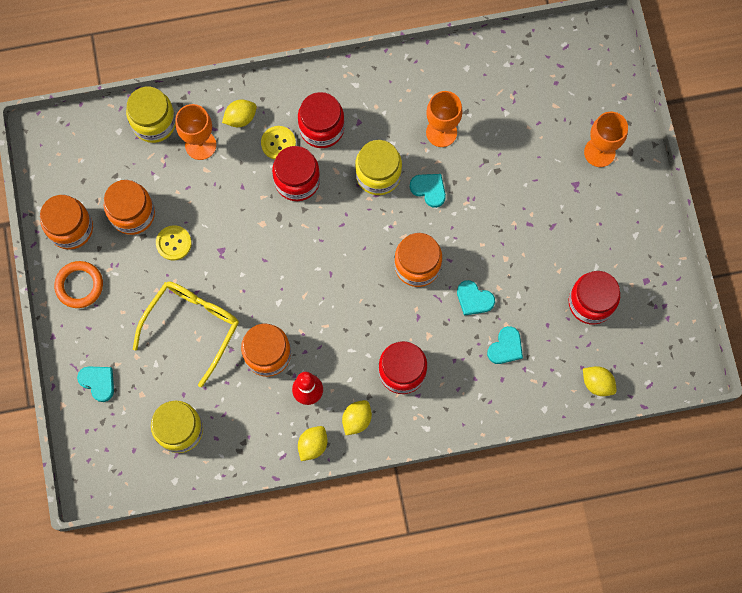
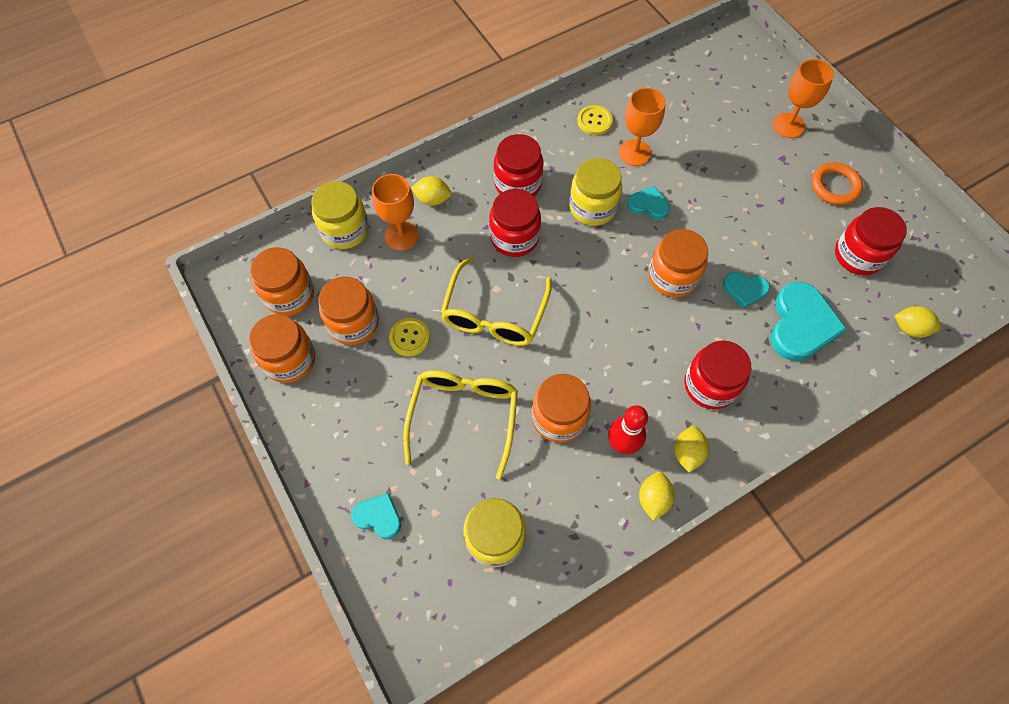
camera: 20 degrees left, 10 degrees down
orange ring [54,261,103,308] -> orange ring moved to [811,162,863,205]
yellow lemon [222,100,257,127] -> yellow lemon turned 60 degrees clockwise [411,176,451,206]
yellow button [261,126,296,159] -> yellow button moved to [577,105,613,135]
turquoise heart [487,326,523,364] -> turquoise heart [770,282,847,361], size x1.84
none -> orange jar [250,247,314,316]
none -> yellow glasses [440,256,552,346]

